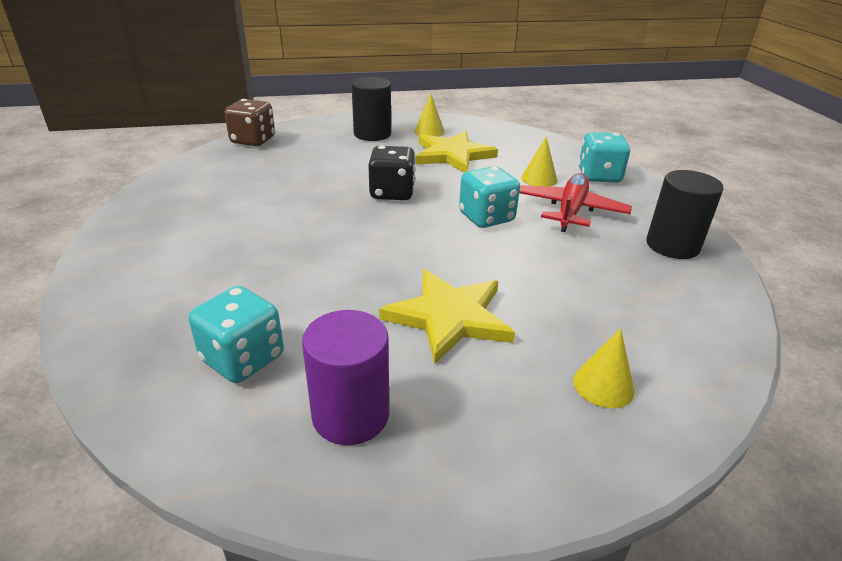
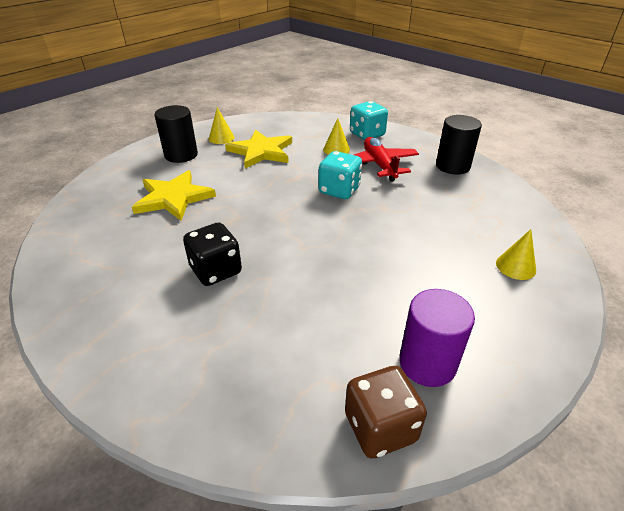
camera: 35 degrees left, 5 degrees up
turquoise dice [188,286,284,383] -> none
brown dice [224,99,275,146] -> brown dice moved to [345,366,427,459]
black dice [368,146,416,200] -> black dice moved to [183,223,242,286]
yellow star [379,269,515,365] -> yellow star moved to [132,170,216,221]

